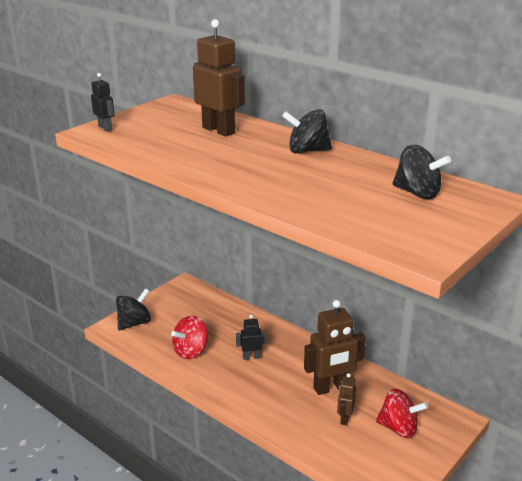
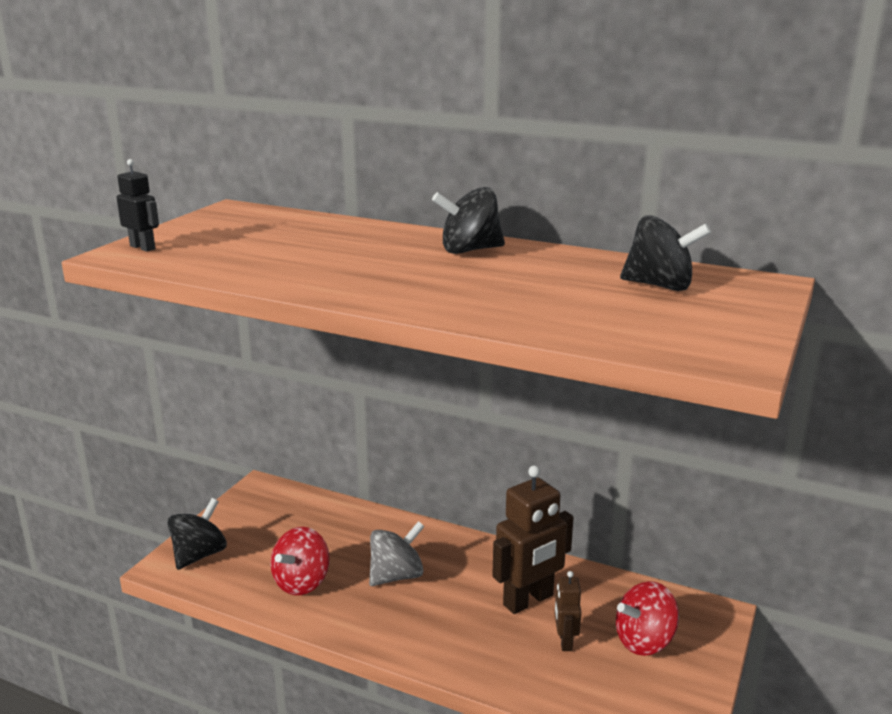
camera: 15 degrees left, 5 degrees down
brown robot [193,19,245,137] -> none
black robot [236,315,267,360] -> grey spinning top [369,521,425,586]
red spinning top [376,389,428,438] -> red spinning top turned 150 degrees clockwise [616,581,679,656]

